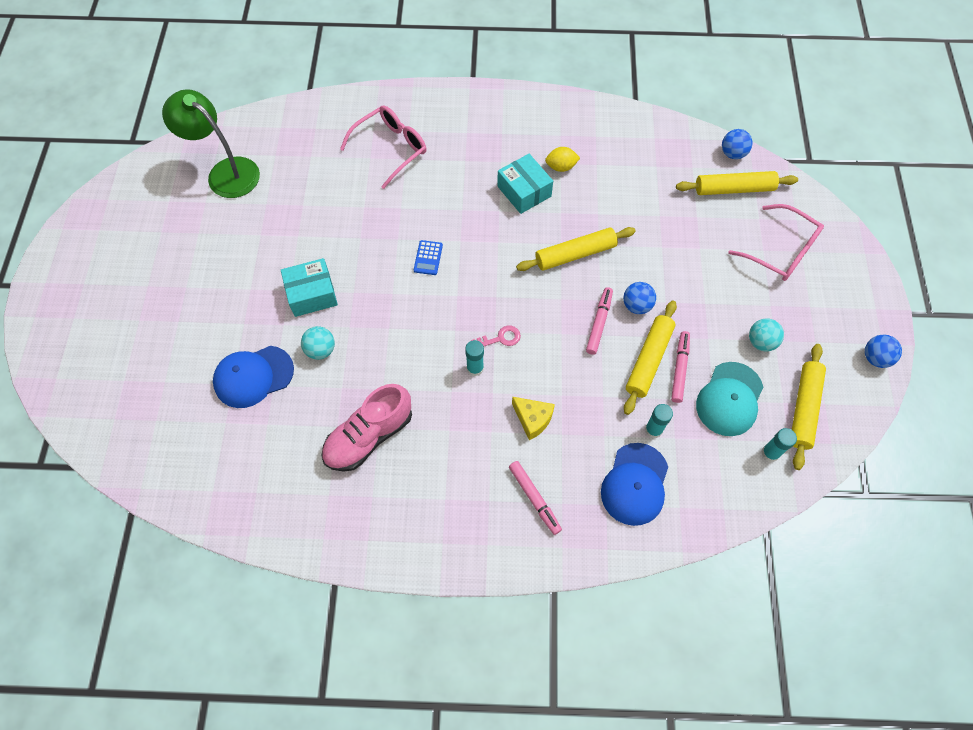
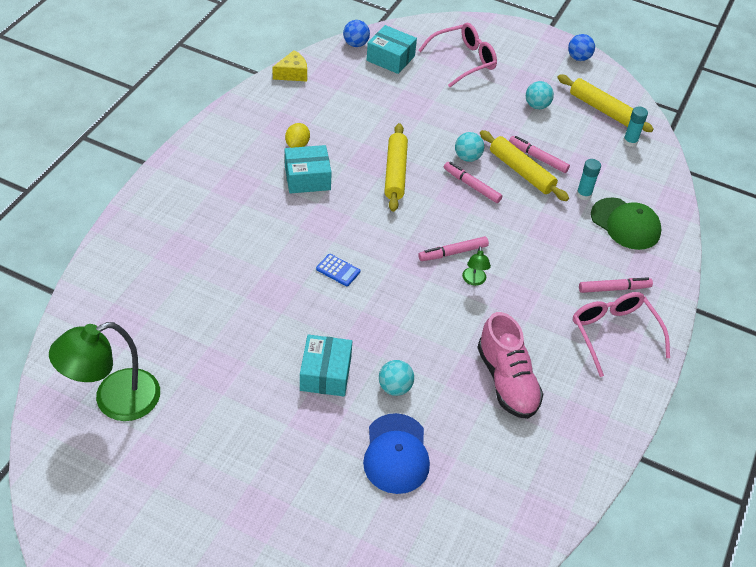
camera: 70 degrees left, 15 degrees down
pink glasses [340,105,426,189] -> pink glasses moved to [573,292,670,377]
turquoise glue stick [465,340,484,376] -> green lamp [462,246,491,286]
pink key [471,326,521,346] -> pink marker [418,236,489,261]
yellow cheese [512,397,555,440] -> yellow cheese moved to [272,50,307,81]
blue cap [601,443,668,526] -> green cap [591,198,661,250]
blue ball [623,282,656,314] -> turquoise ball [455,132,484,162]
yellow rolling pin [676,171,798,195] -> turquoise box [367,25,417,74]
turquoise cap [696,362,763,436] -> none

